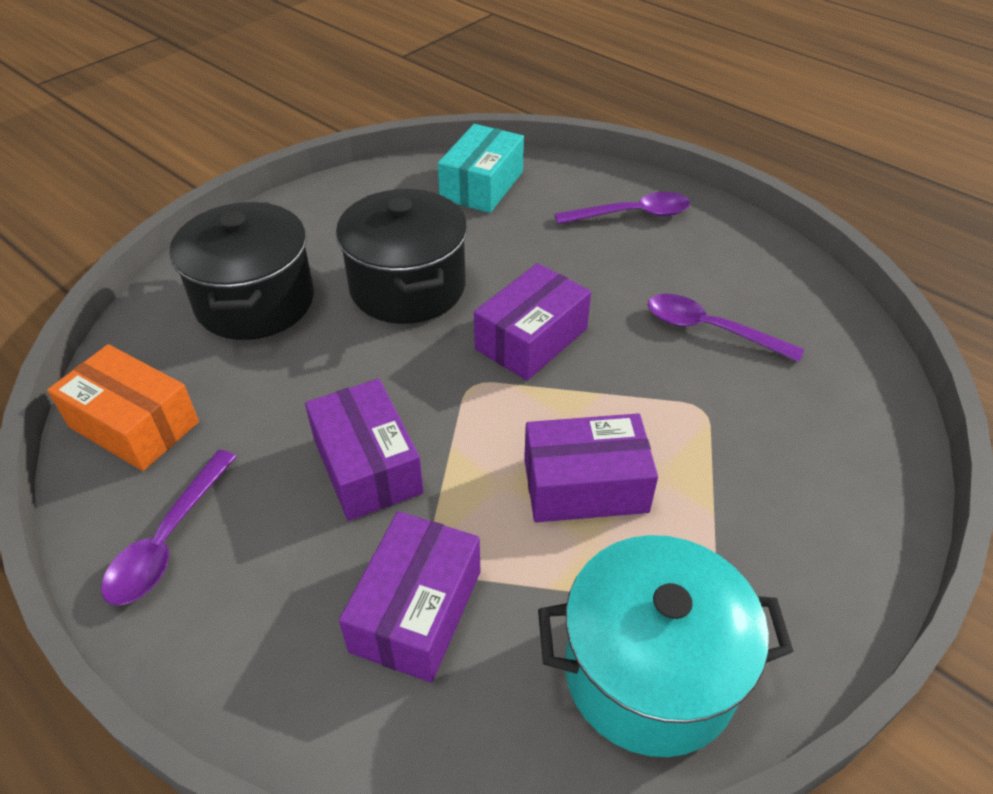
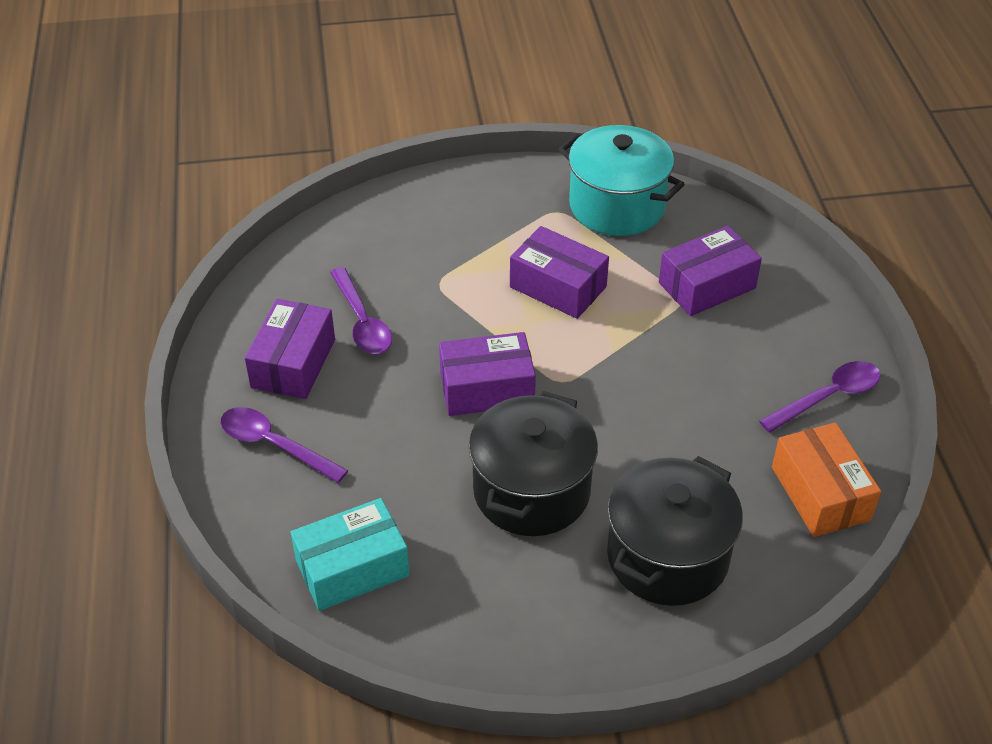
camera: 140 degrees left, 0 degrees up
purple box [305,379,424,521] -> purple box moved to [245,299,335,399]

